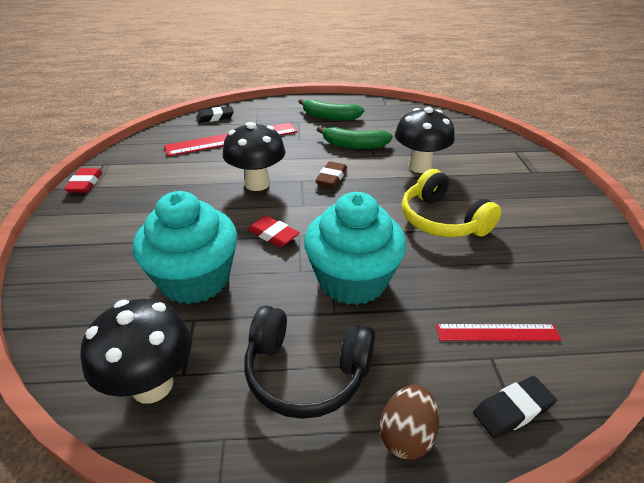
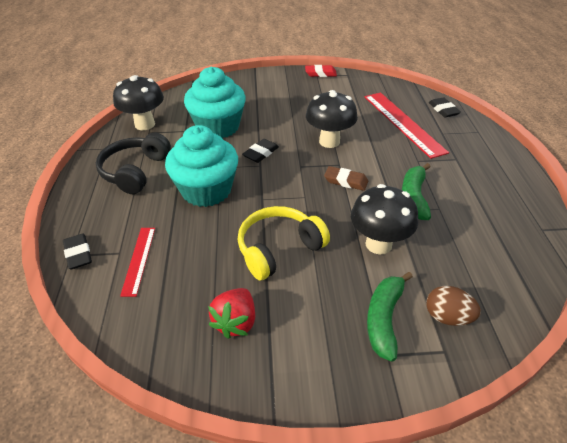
camera: 90 degrees right, 5 degrees up
red eraser [248,216,300,247] -> black eraser [242,139,279,163]
green banana [299,99,365,121] -> green banana moved to [367,272,413,362]
brown egg [380,384,439,460] -> brown egg moved to [426,286,481,326]
none -> red strawberry [208,288,255,339]

